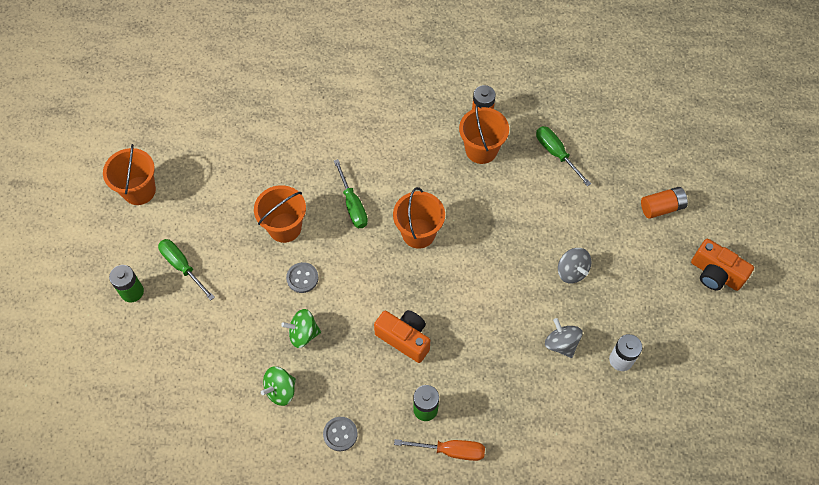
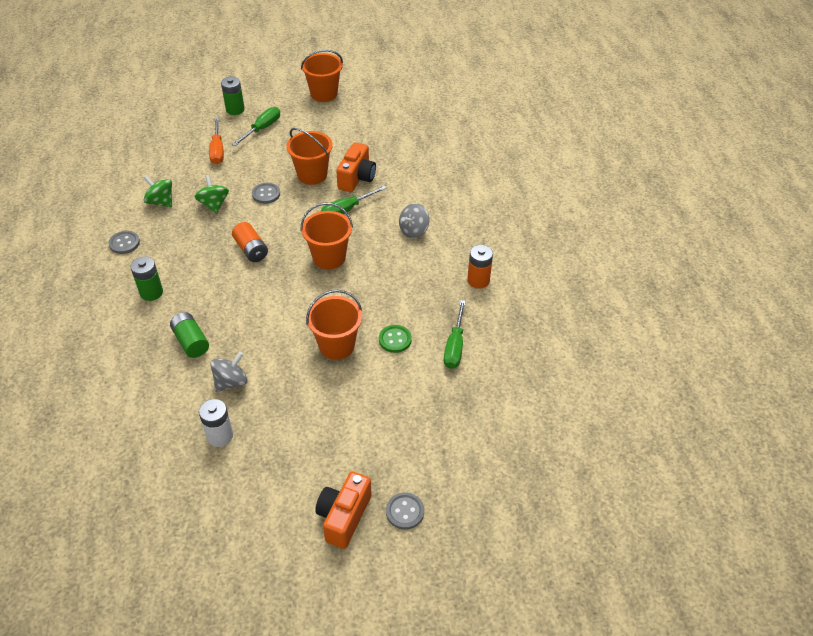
camera: 75 degrees right, 15 degrees down
orange camera [374,310,430,363] -> orange camera moved to [336,142,376,192]
orange screwdriver [394,439,485,461] -> orange screwdriver moved to [209,118,224,164]
orange bucket [459,103,509,164] -> orange bucket moved to [306,290,362,360]
green screwdriver [536,126,591,186] -> green screwdriver turned 150 degrees clockwise [444,300,466,369]
grey spinning top [558,248,591,284] -> grey spinning top moved to [399,203,429,239]
orange battery [641,187,688,219] -> orange battery moved to [232,222,268,262]
none -> green battery [170,312,209,358]
none -> green button [379,325,412,353]
none -> grey button [386,492,424,530]

